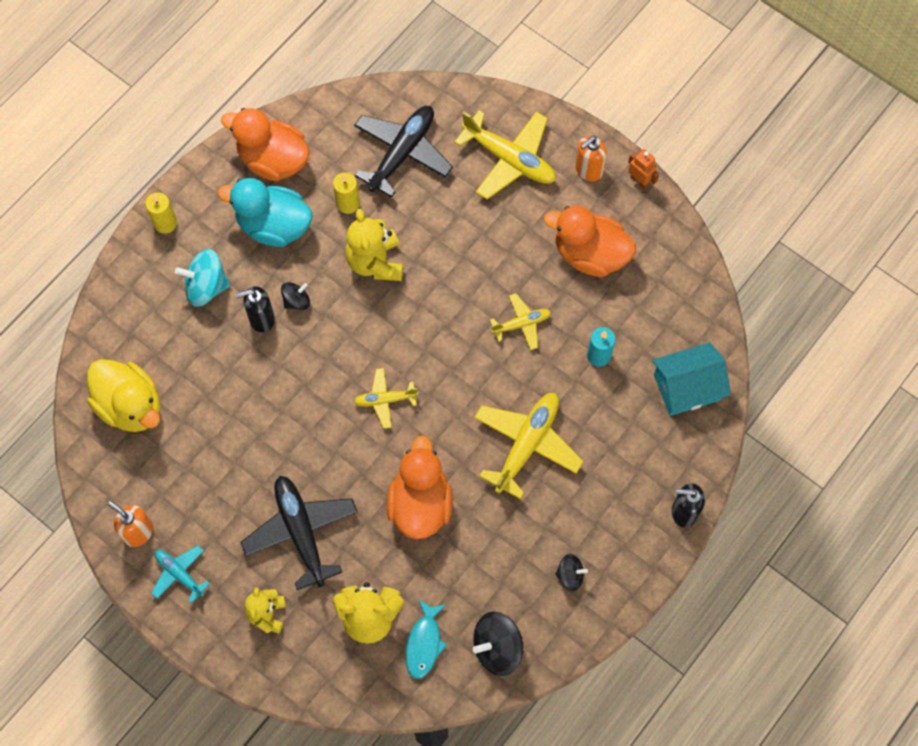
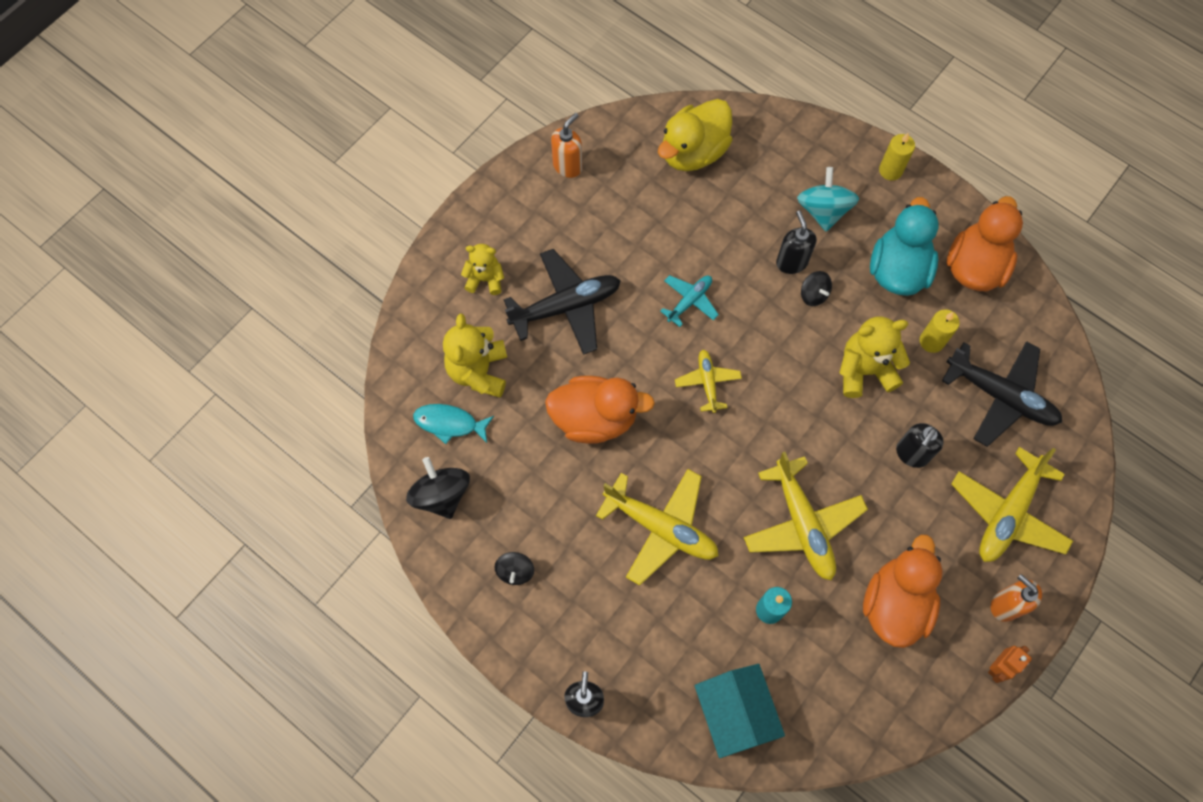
camera: 90 degrees right, 0 degrees up
turquoise plane [151,545,210,603] -> turquoise plane moved to [660,275,719,327]
yellow plane [490,293,551,350] -> yellow plane [744,452,868,580], size x1.82
none -> black soap dispenser [896,423,944,468]

